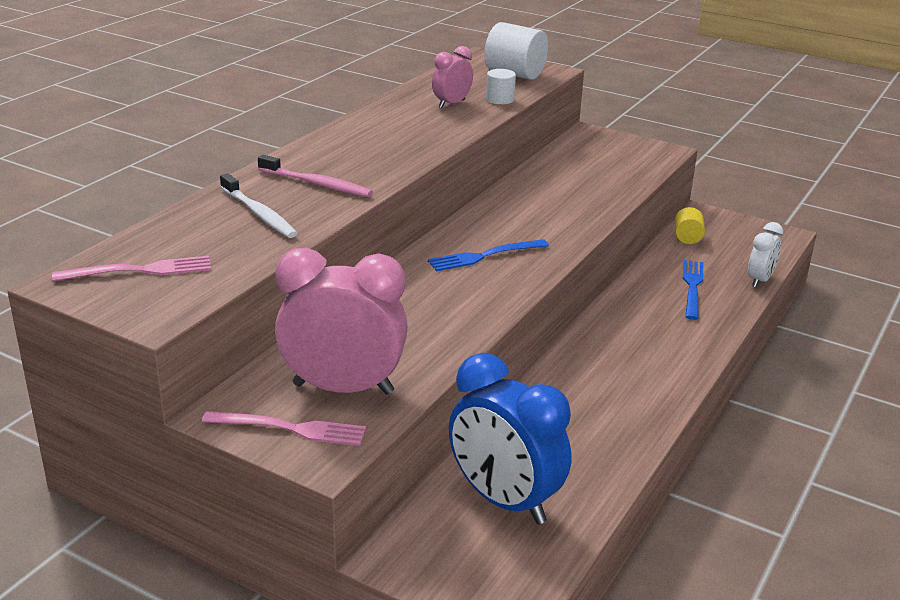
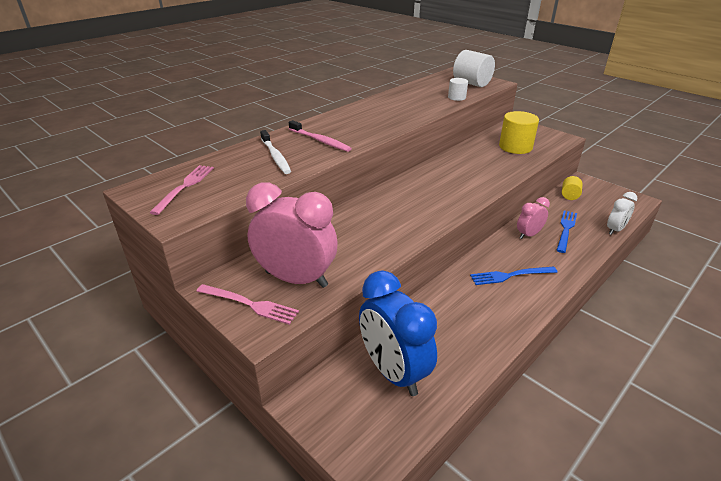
camera: 15 degrees right, 5 degrees up
pink fork [52,256,211,281] -> pink fork turned 75 degrees counterclockwise [149,165,214,215]
blue fork [428,239,549,271] -> blue fork moved to [470,267,557,285]
pink clock [432,46,473,108] -> pink clock moved to [517,197,550,239]
none -> yellow cylinder [499,111,539,154]

